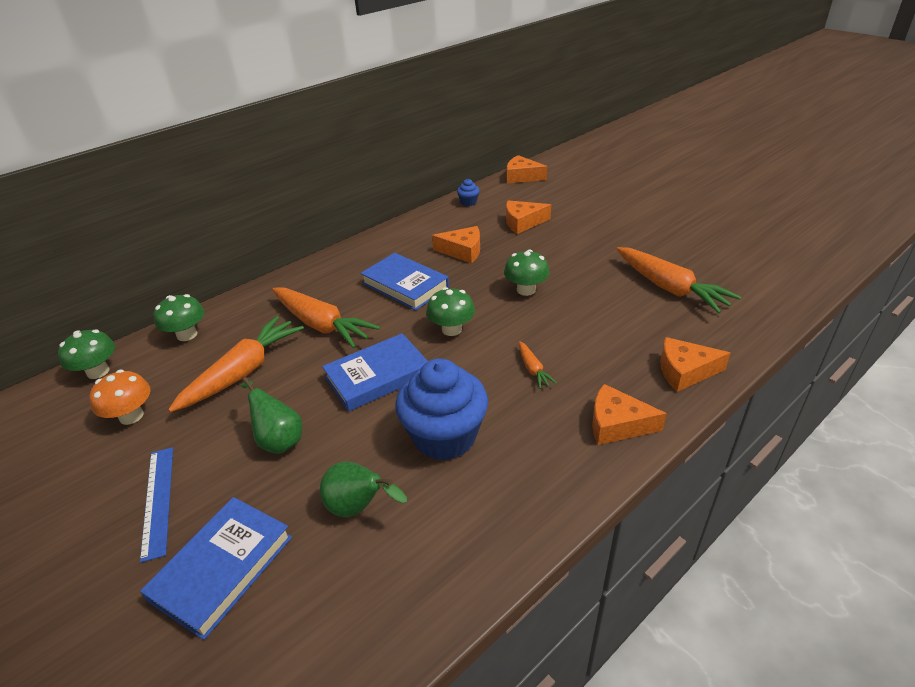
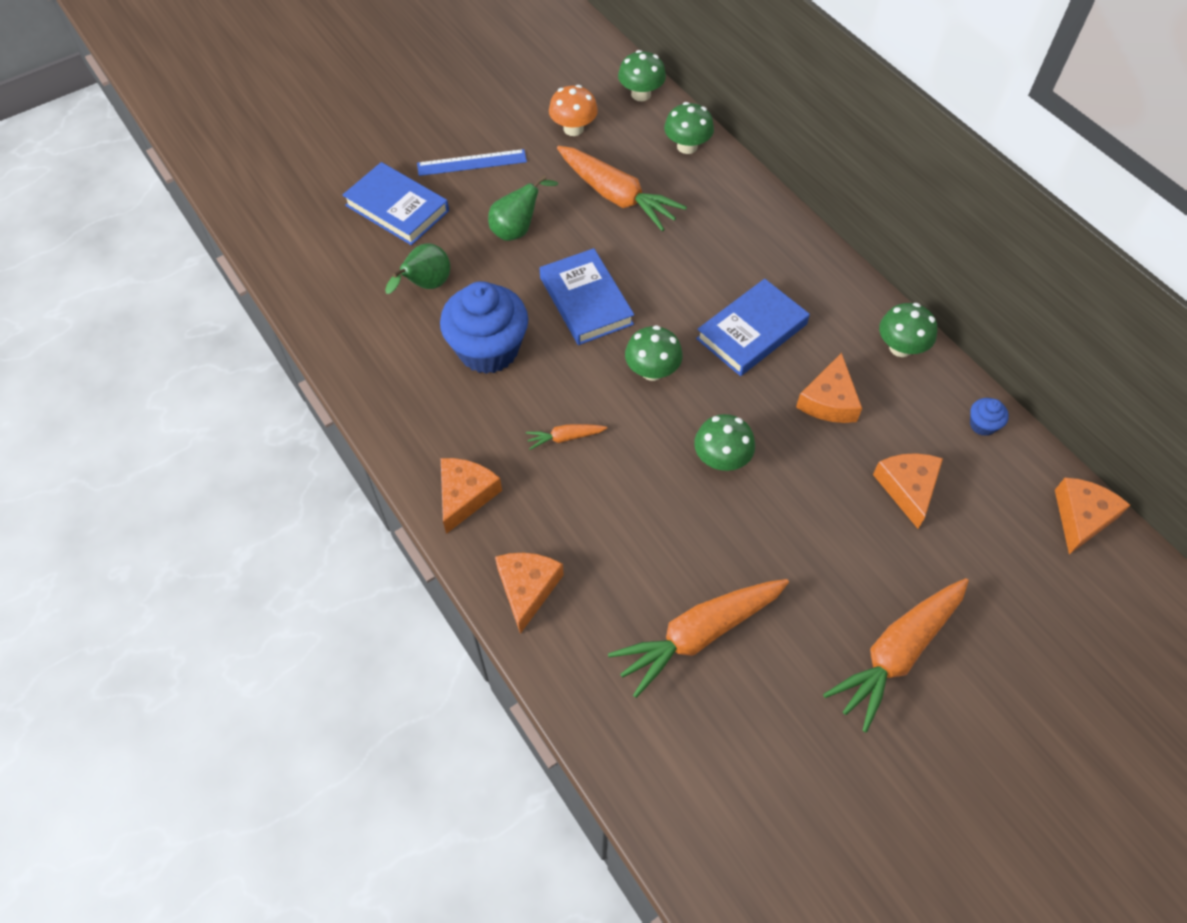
camera: 95 degrees right, 20 degrees up
orange carrot [272,287,380,348] -> orange carrot moved to [823,578,969,732]
none -> green mushroom [879,303,937,357]

